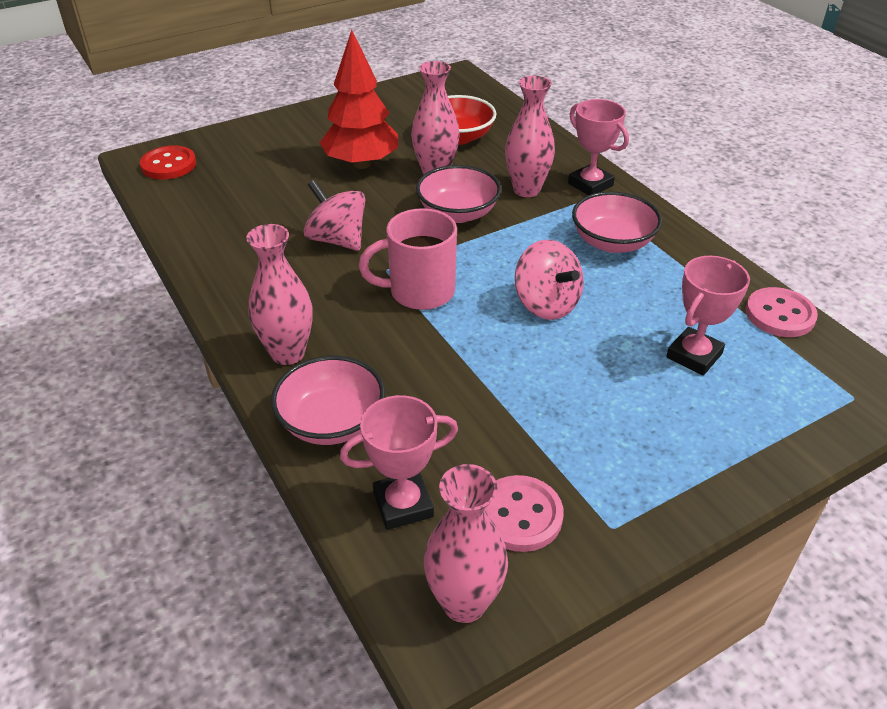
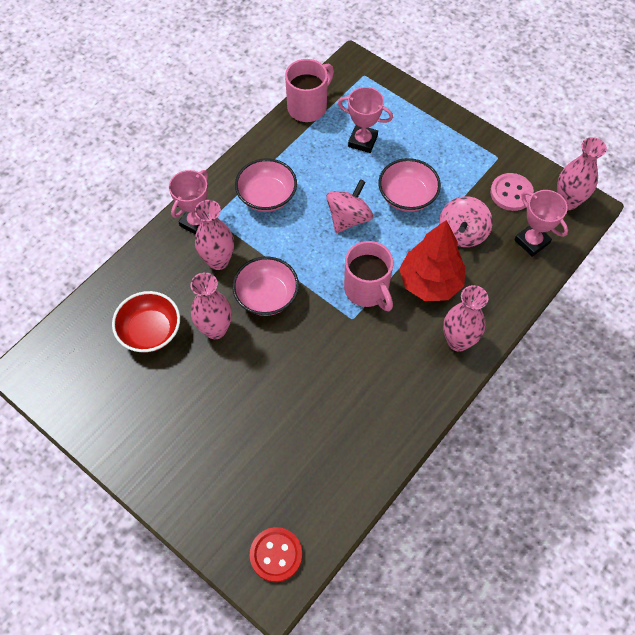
camera: 110 degrees left, 20 degrees up
pink bowl [271,356,385,445] -> pink bowl moved to [378,158,441,212]
pink spinning top [303,180,365,251] -> pink spinning top moved to [440,196,492,247]
red tree [320,30,398,169] -> red tree moved to [399,220,465,301]
pink button [745,287,818,337] -> pink mug [285,59,334,122]

